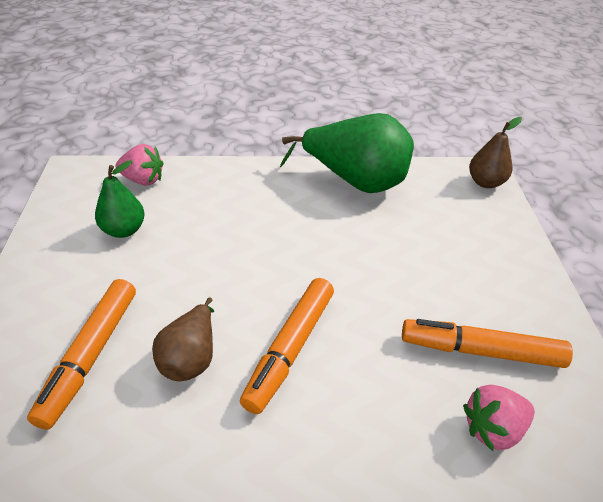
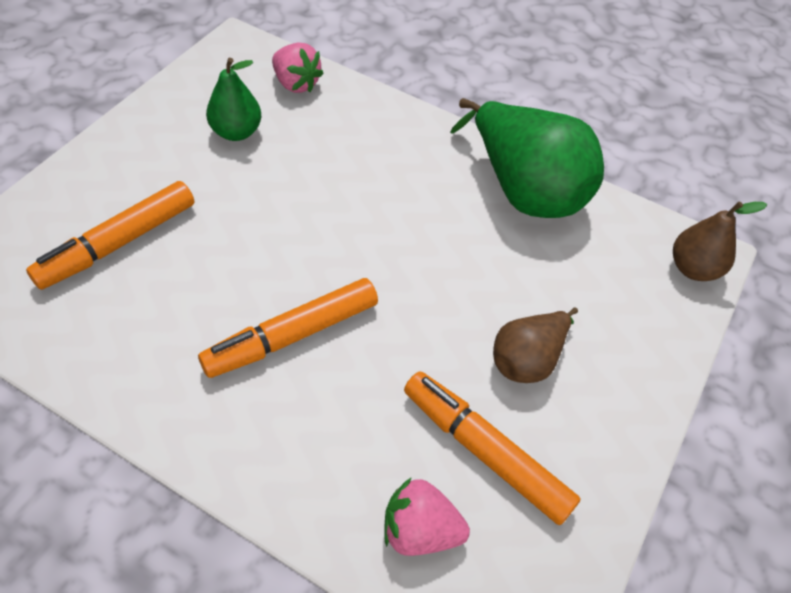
camera: 30 degrees right, 10 degrees up
brown pear [152,297,214,381] -> brown pear moved to [493,308,578,383]

